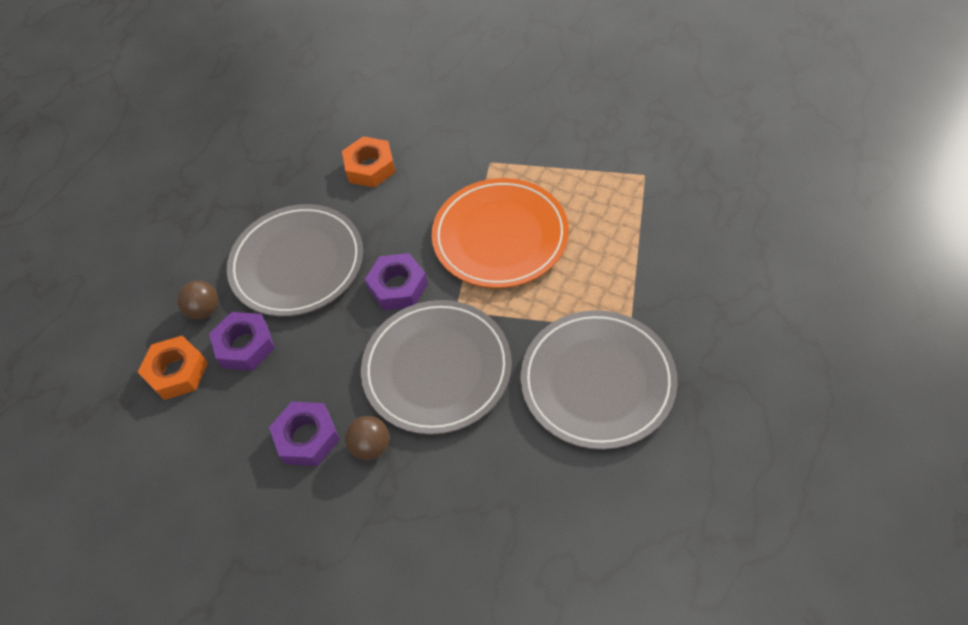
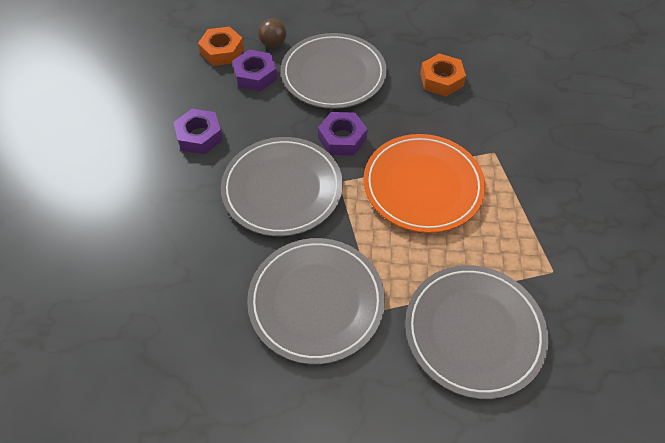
camera: 60 degrees right, 0 degrees up
brown ball [345,416,389,460] -> none
none -> grey plate [405,265,549,399]

